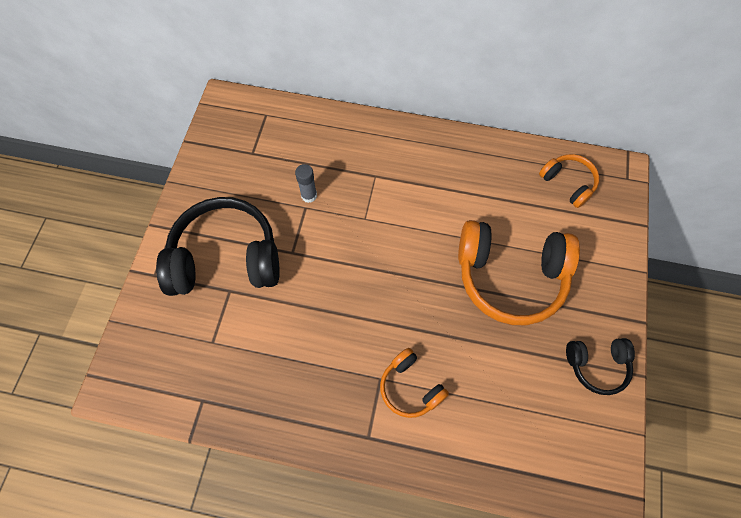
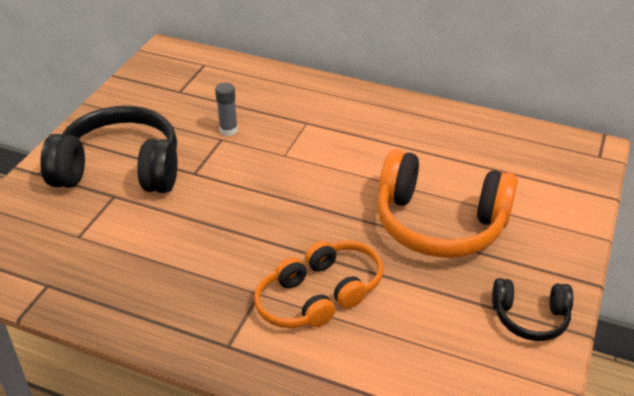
camera: 10 degrees right, 25 degrees down
orange headphones [539,154,599,208] -> orange headphones moved to [305,240,383,309]

